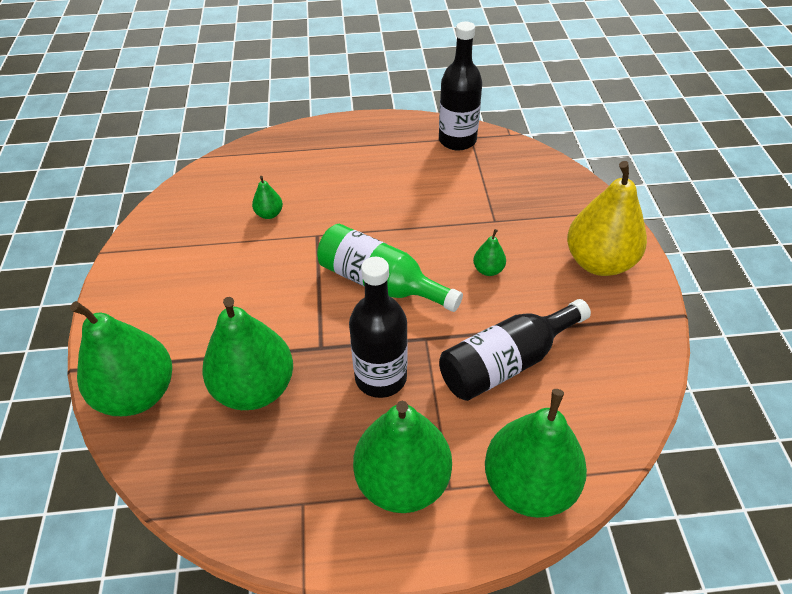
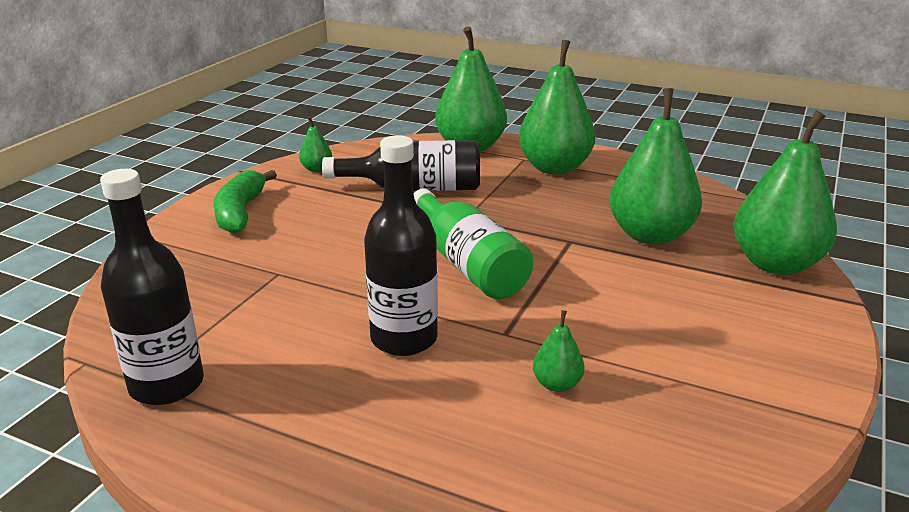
camera: 150 degrees left, 20 degrees down
black bottle [349,257,408,398] -> black bottle moved to [364,135,438,356]
green pear [473,229,506,276] -> green pear moved to [299,117,332,172]
yellow pear [567,161,647,276] -> green banana [214,170,277,233]

